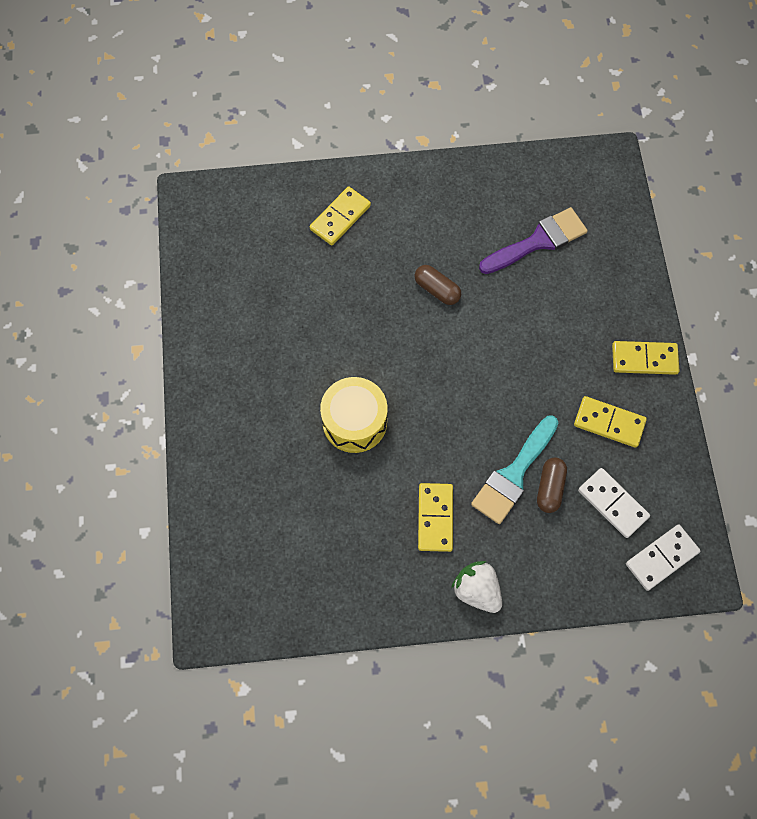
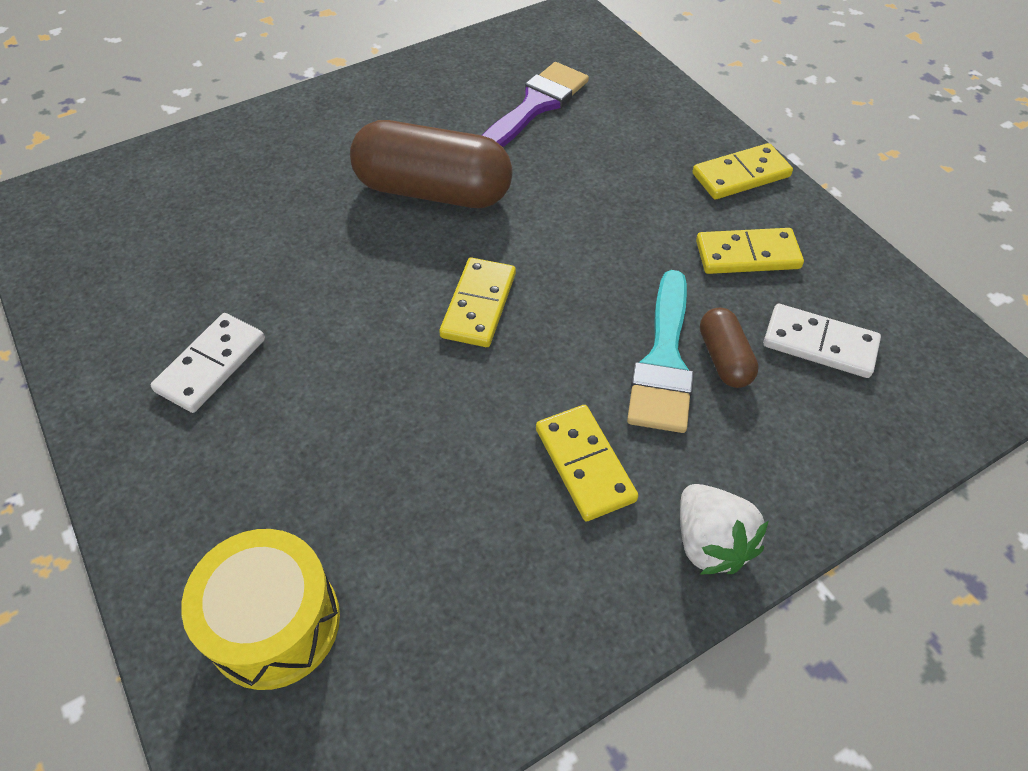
camera: 25 degrees left, 15 degrees down
yellow domino [310,187,371,245] -> yellow domino moved to [439,258,516,347]
yellow drum [320,377,387,453] -> yellow drum moved to [181,529,340,690]
brown capsule [414,265,461,305] -> brown capsule [350,120,513,208], size x2.08
white strawberry [451,561,502,613] -> white strawberry turned 135 degrees counterclockwise [680,484,768,575]
white domino [626,525,700,591] -> white domino moved to [151,313,265,413]

